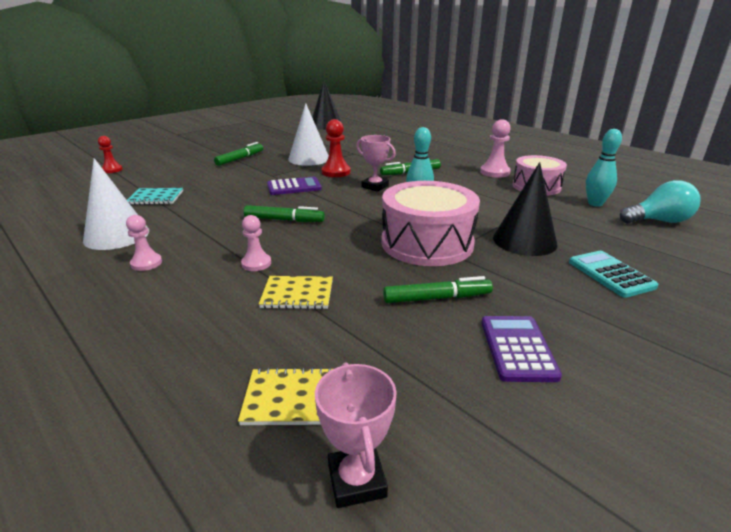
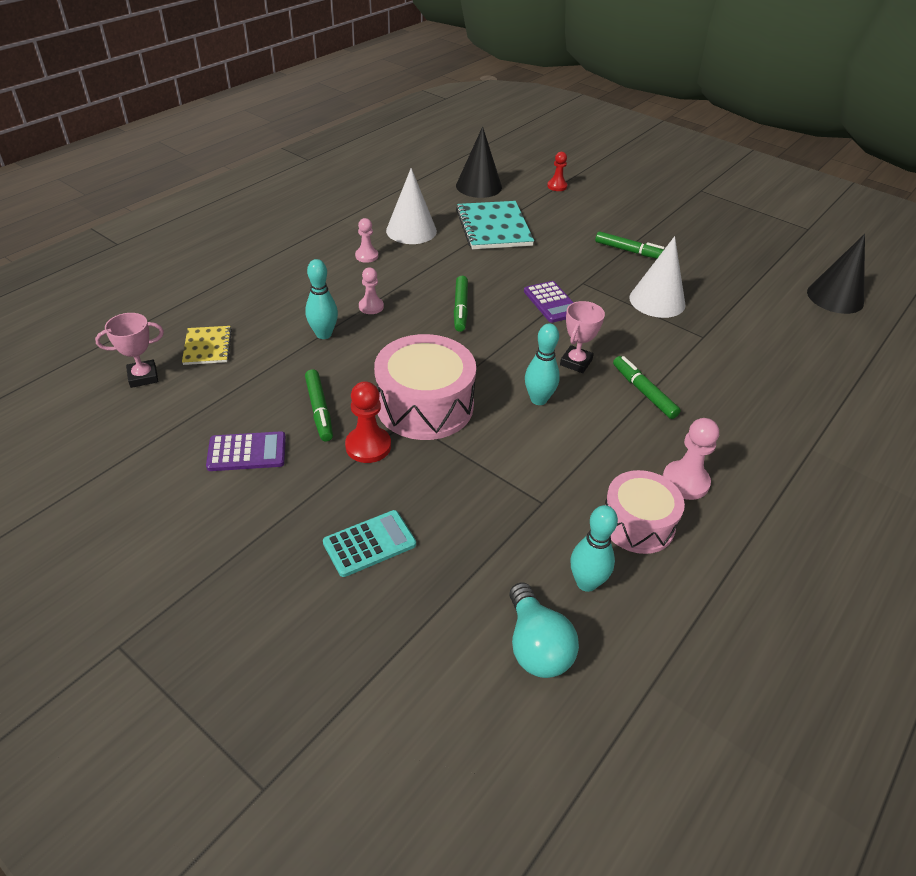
camera: 80 degrees right, 15 degrees up
turquoise notebook [127,188,183,205] -> turquoise notebook [456,201,534,249], size x1.80
yellow notebook [259,276,333,309] -> turquoise bowling pin [305,259,338,339]
red pawn [322,119,351,177] -> red pawn moved to [345,381,391,463]
black cone [493,162,557,256] -> black cone moved to [456,127,502,198]

